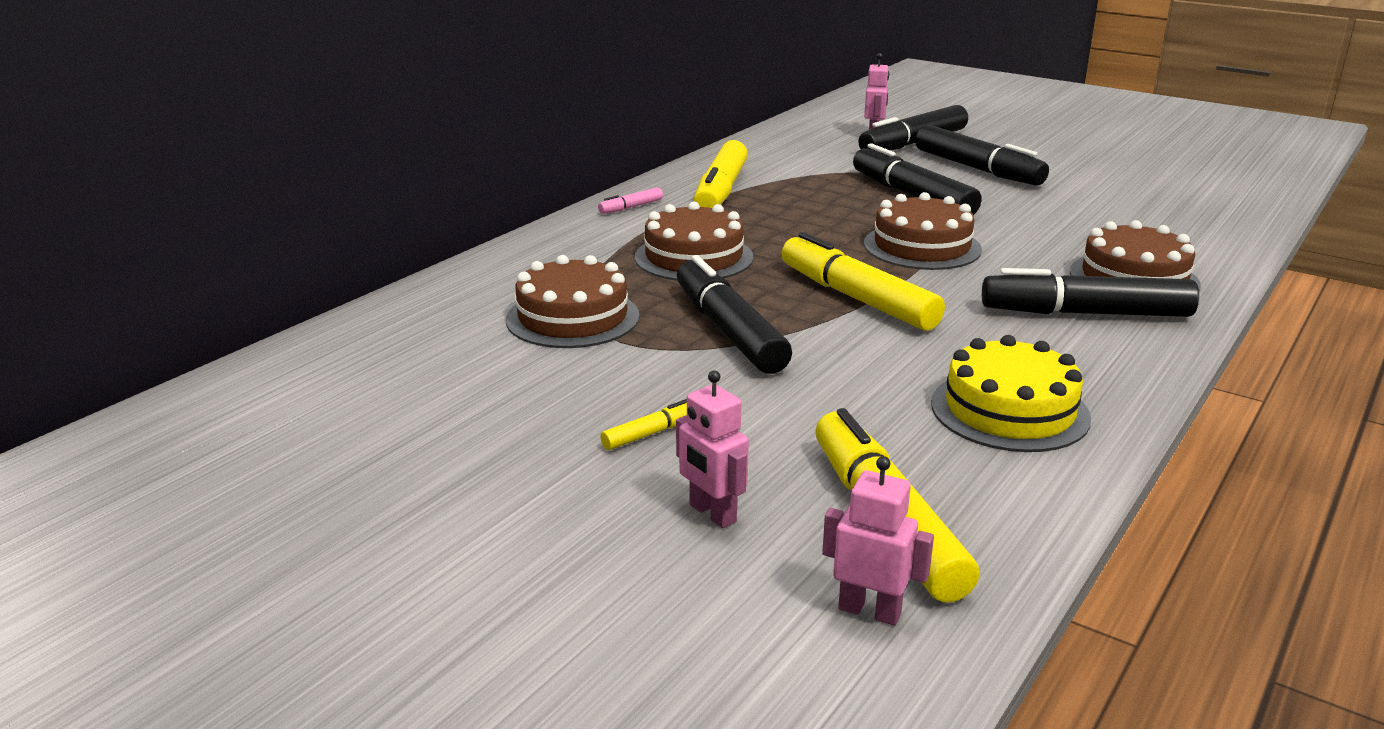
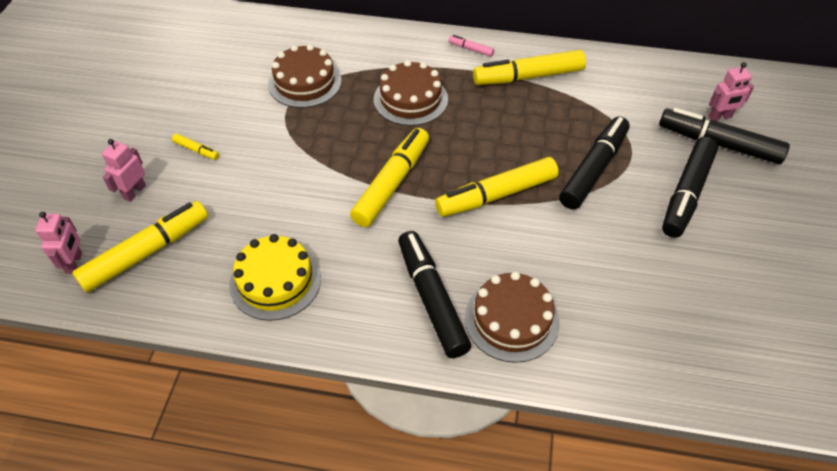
camera: 65 degrees right, 25 degrees up
black marker [677,255,792,374] -> none
brown cake [864,192,982,270] -> yellow marker [435,157,559,217]

